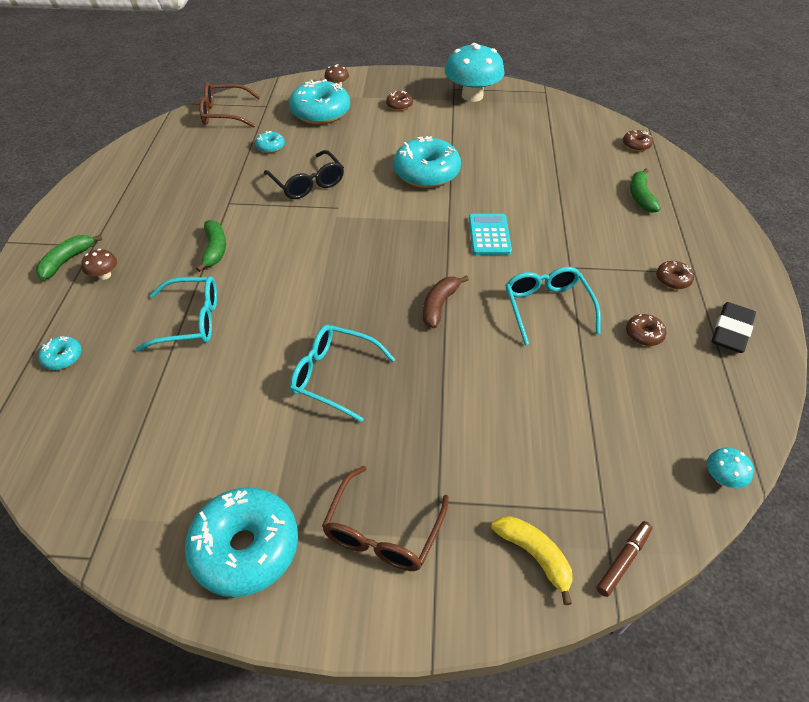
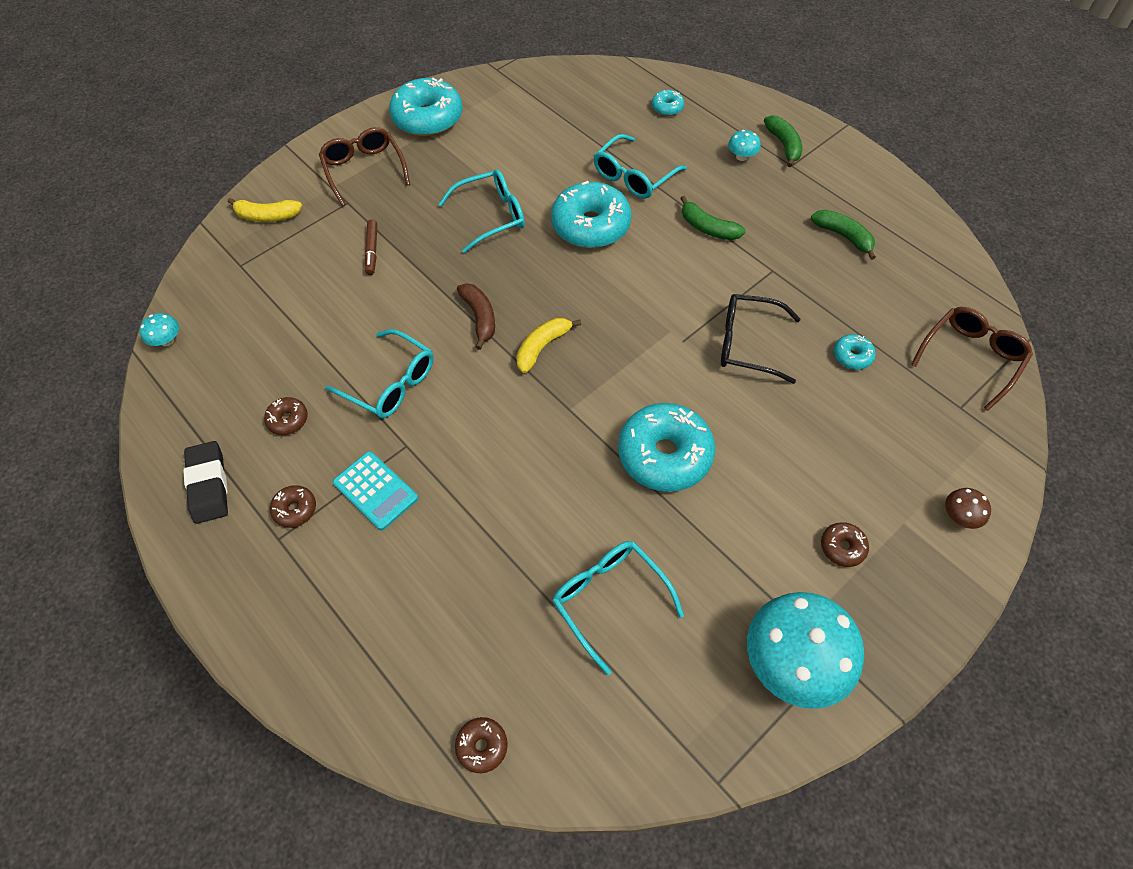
camera: 135 degrees right, 10 degrees up
brown mushroom [81,249,117,280] -> turquoise mushroom [728,130,761,161]
turquoise donut [289,79,350,124] -> turquoise donut moved to [551,181,632,248]
turquoise calculator [469,214,512,255] -> turquoise calculator moved to [333,451,418,530]
brown marker [596,521,652,597] -> brown marker moved to [365,219,377,275]
green banana [630,169,661,213] -> green banana moved to [811,210,876,260]
none -> yellow banana [516,318,581,373]
none -> turquoise glasses [552,541,684,675]

